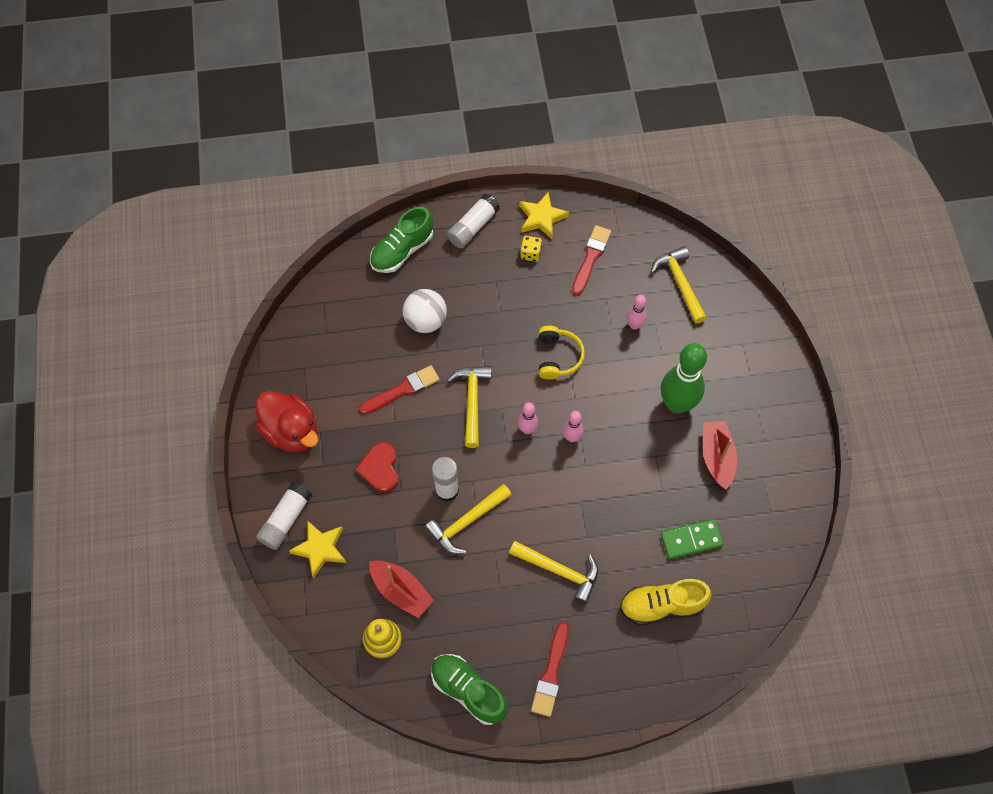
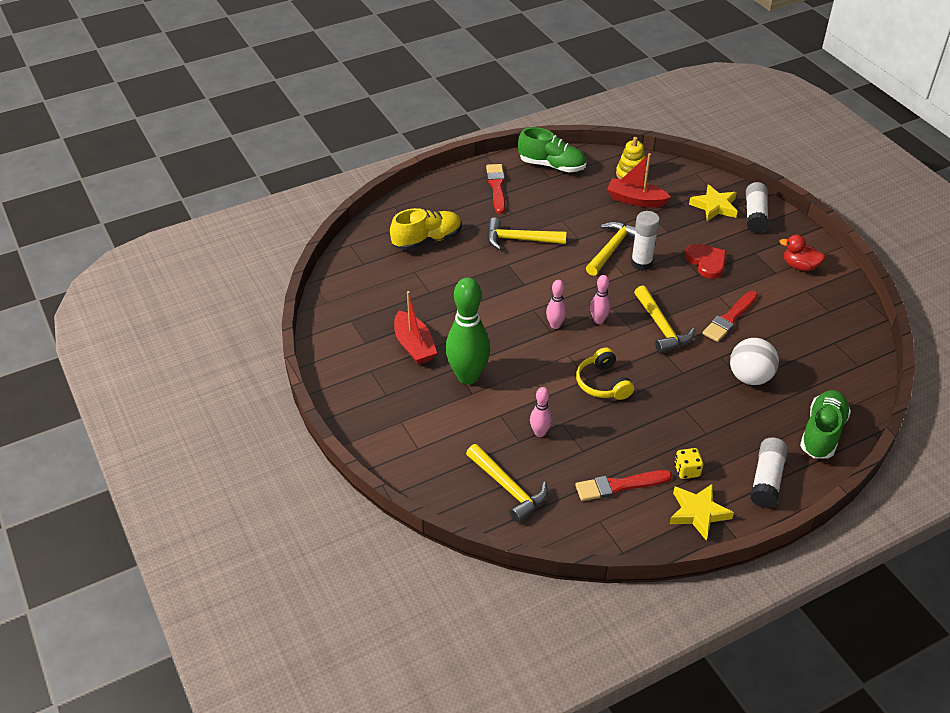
camera: 160 degrees right, 20 degrees down
red duck [256,391,318,452] -> red duck [780,234,825,271], size x0.60
red brush [572,225,611,296] -> red brush turned 75 degrees clockwise [575,470,672,501]
green domino [661,519,724,559] -> none

